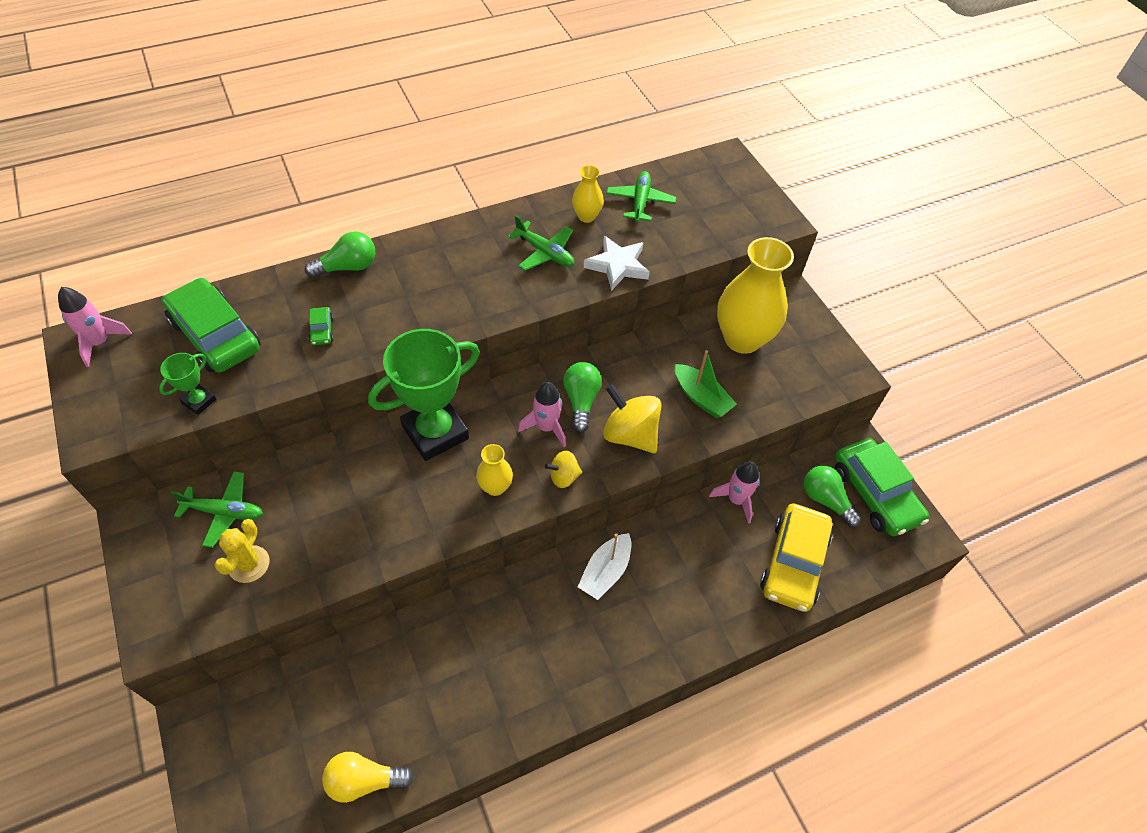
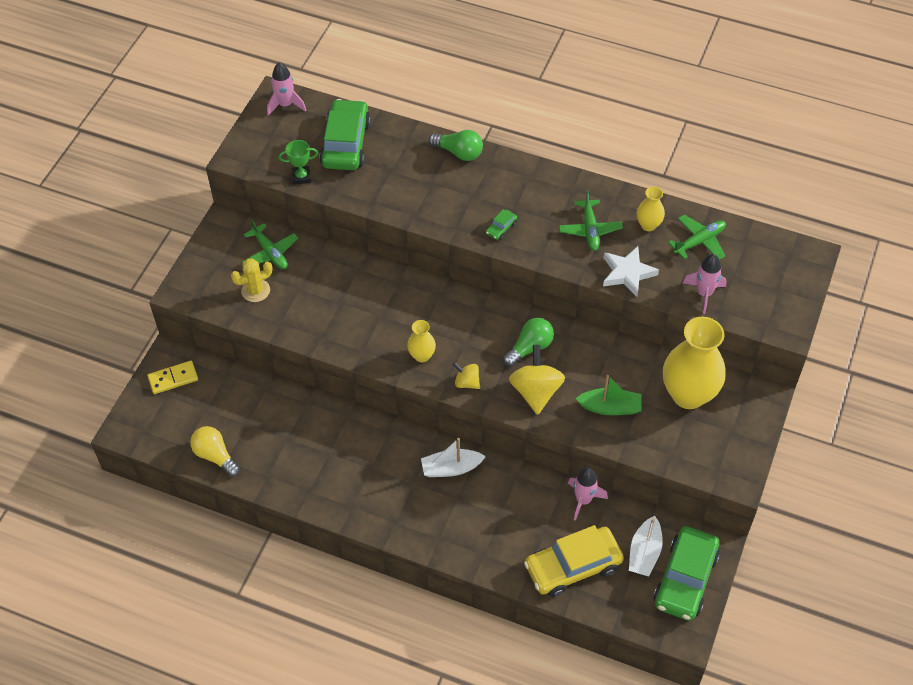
camera: 50 degrees right, 0 degrees up
green car [309,307,334,345] -> green car moved to [486,210,517,240]
green trophy [368,329,480,461] -> none
pink rocket [518,382,566,447] -> pink rocket moved to [683,254,727,314]
green boat [675,350,737,418] -> green boat turned 90 degrees counterclockwise [576,375,641,415]
green light bulb [804,466,862,528] -> white boat [629,516,663,577]
none -> yellow domino [148,361,198,394]

